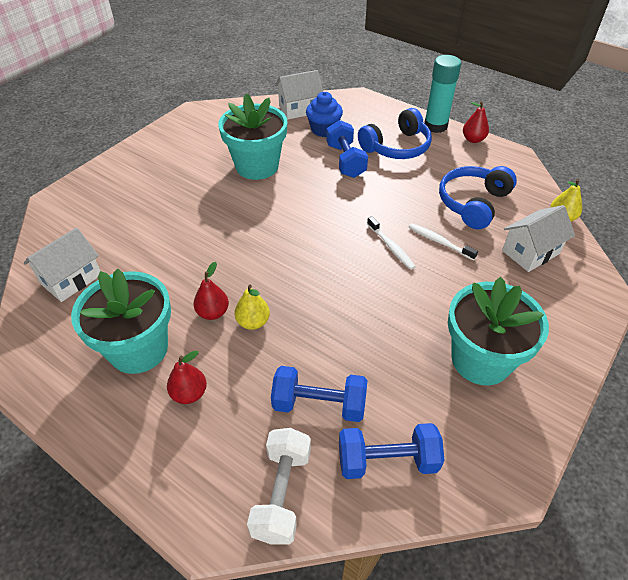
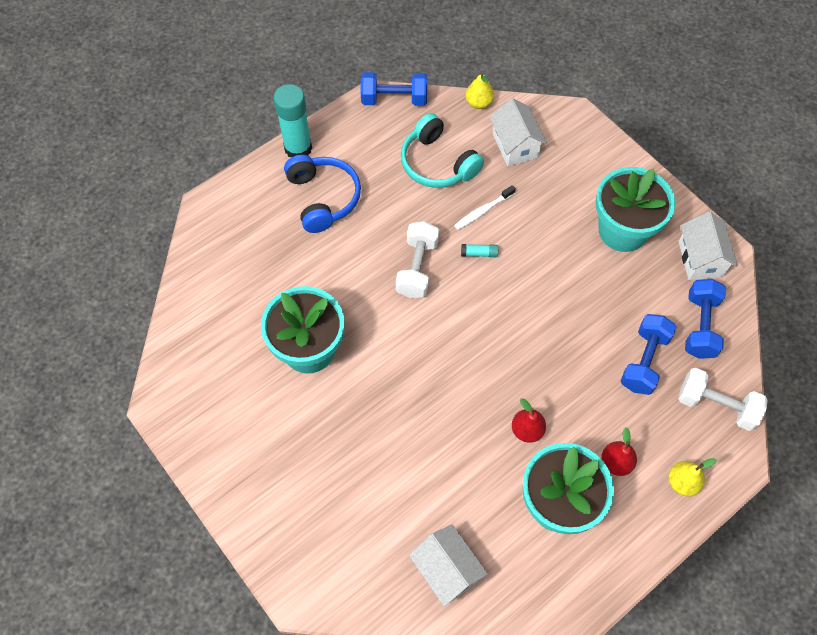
camera: 75 degrees left, 15 degrees up
yellow pear [234,285,270,330] -> yellow pear moved to [668,458,716,496]
white house [275,70,323,119] -> white house moved to [678,211,738,280]
blue cupcake [306,92,343,137] -> none
blue dumbbell [326,120,368,178] -> blue dumbbell moved to [361,72,427,106]
white toothbrush [367,216,416,270] -> turquoise glue stick [461,244,498,257]
blue headphones [439,166,517,229] -> turquoise headphones [401,113,484,188]
red pear [463,101,489,143] -> none
none -> white dumbbell [396,221,439,298]

